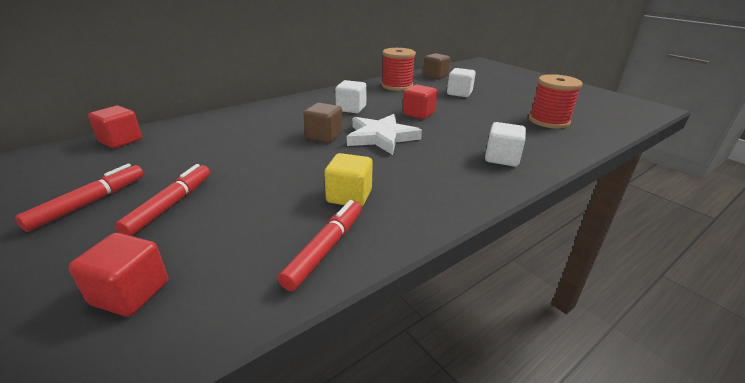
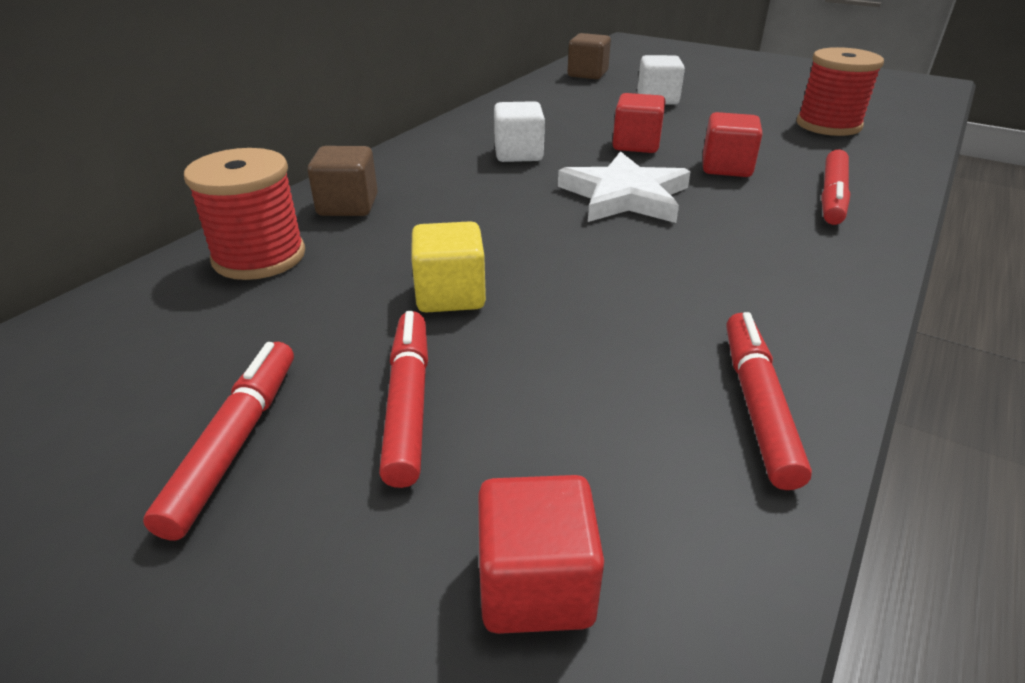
camera: 20 degrees left, 5 degrees up
red cube [88,106,142,148] -> red cube moved to [703,112,763,177]
brown cube [303,103,343,143] -> brown cube moved to [307,146,378,216]
yellow cube [324,153,373,207] -> yellow cube moved to [411,221,486,313]
red spool [381,48,416,91] -> red spool moved to [184,148,305,280]
white cube [485,122,526,167] -> red marker [821,150,850,225]

